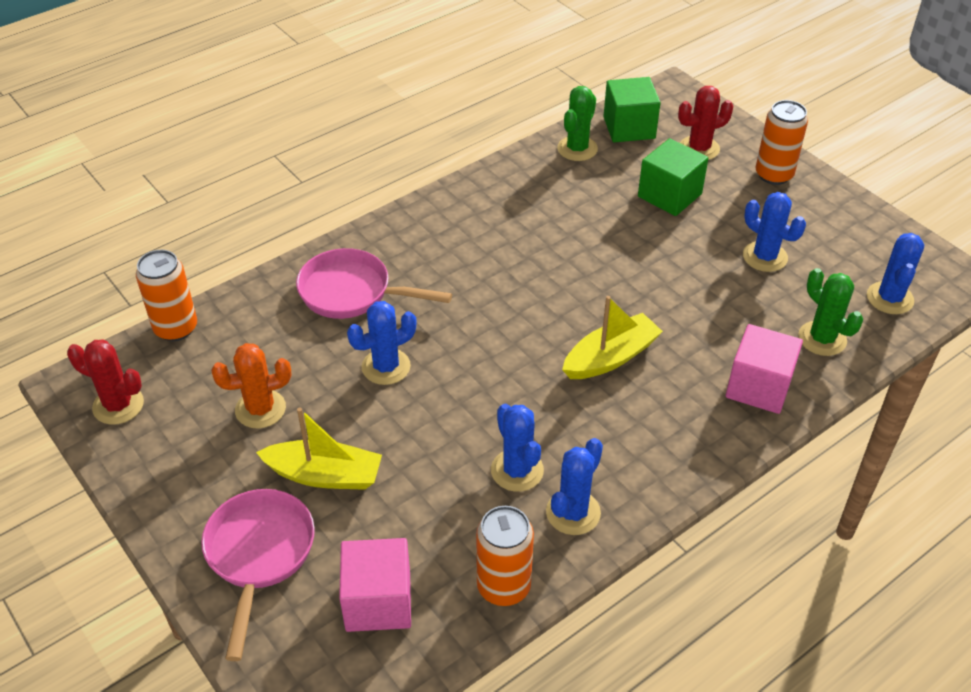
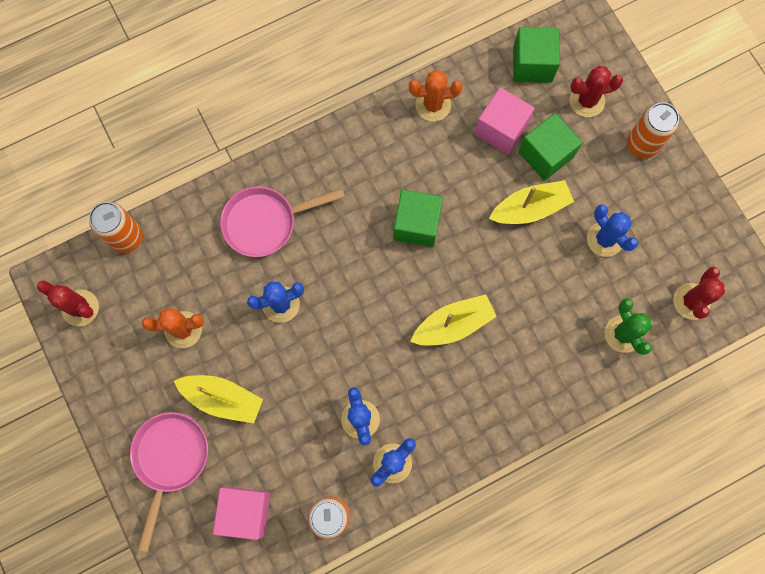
camera: 10 degrees right, 30 degrees up
pink pan [296,248,452,319] -> pink pan turned 45 degrees counterclockwise [220,186,345,257]
green cactus [557,86,598,161] -> none
pink cube [726,324,803,414] -> pink cube moved to [475,87,535,154]
blue cactus [867,233,924,314] -> red cactus [673,267,725,320]
none -> green cube [393,189,443,247]
none -> orange cactus [409,70,463,121]
none -> yellow boat [489,180,574,224]

